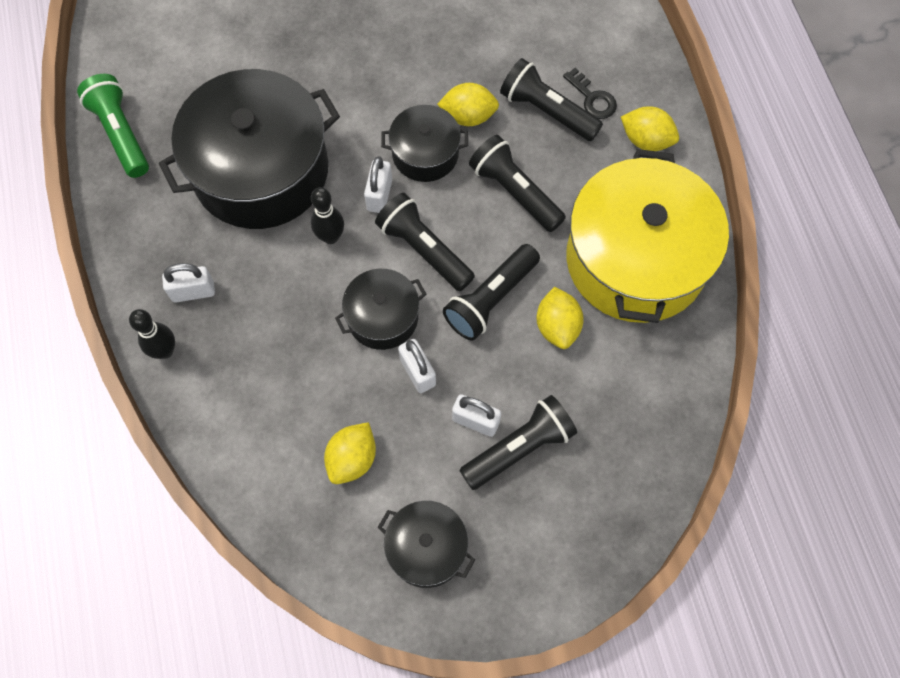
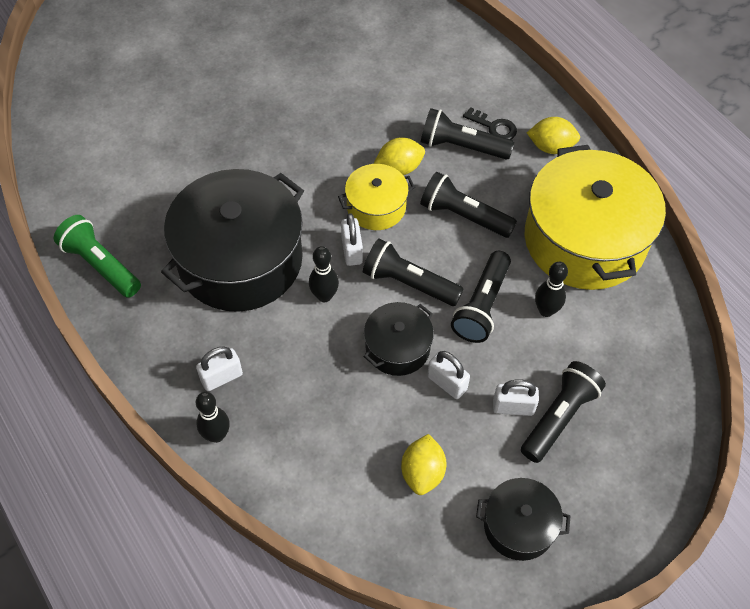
camera: 20 degrees left, 10 degrees down
black pot [381,105,468,182] -> yellow pot [338,164,415,230]
yellow lemon [536,287,584,349] -> black bowling pin [535,262,568,317]

